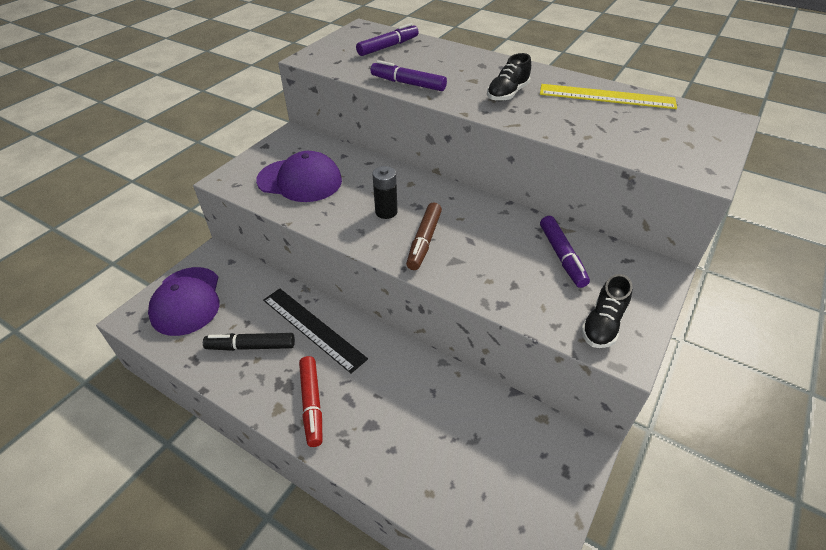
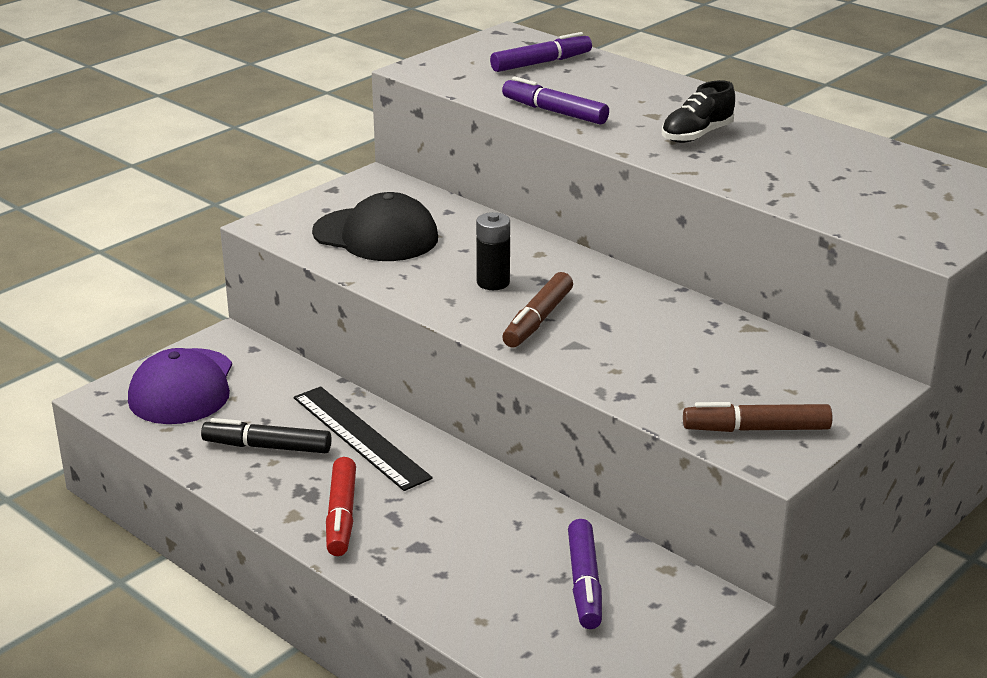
camera: 10 degrees right, 15 degrees down
purple cap [256,151,342,202] -> black cap [312,192,438,261]
yellow ruler [540,84,677,109] -> none
purple marker [540,216,590,288] -> purple marker moved to [568,519,602,629]
black shoe [581,274,633,348] -> brown marker [683,402,832,432]

